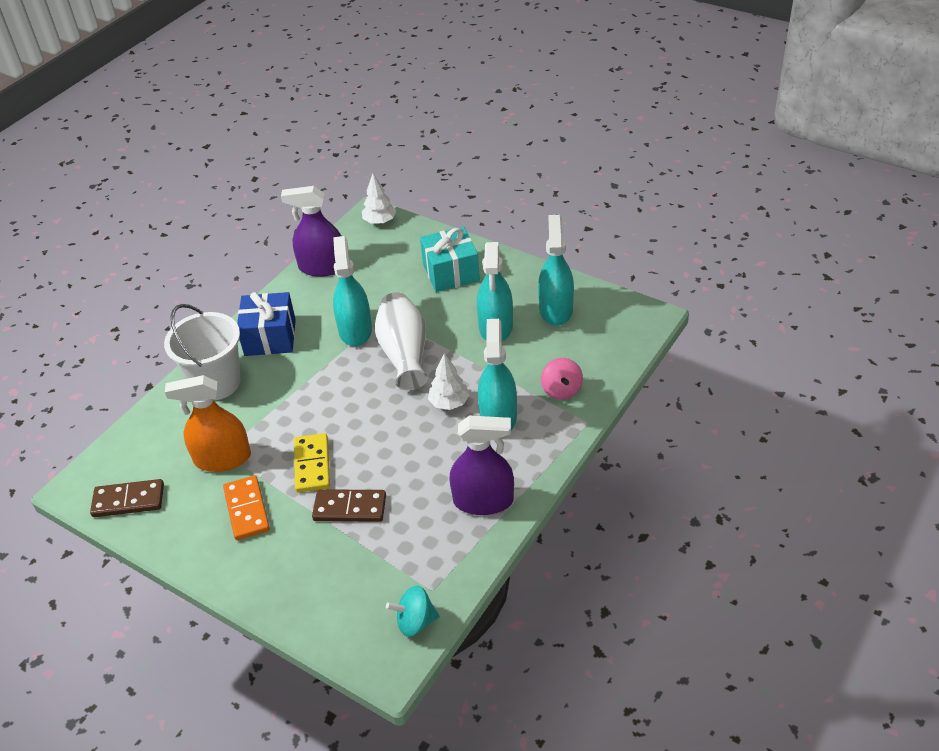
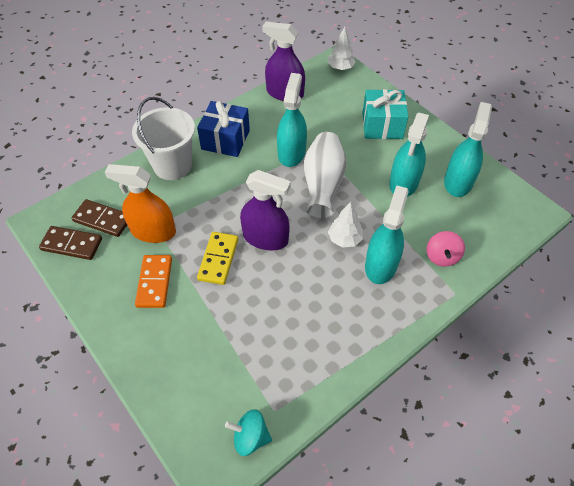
camera: 15 degrees right, 10 degrees up
brown domino [312,489,386,522] -> brown domino moved to [72,199,127,237]
purple spray bottle [449,416,514,515] -> purple spray bottle moved to [240,170,291,251]

